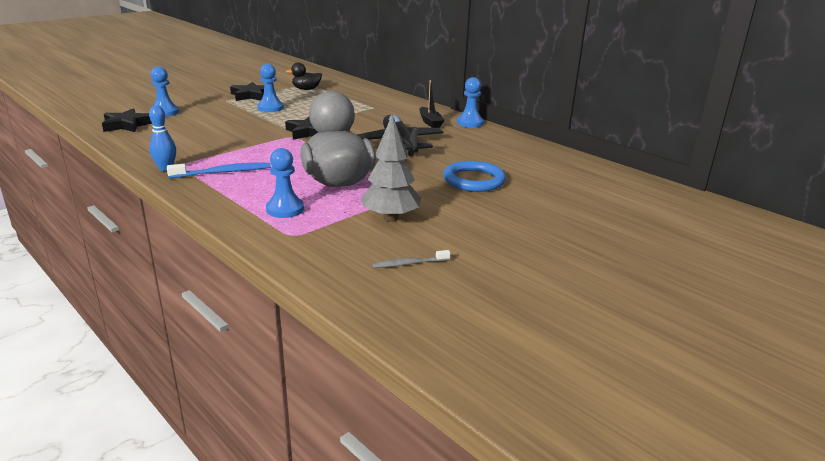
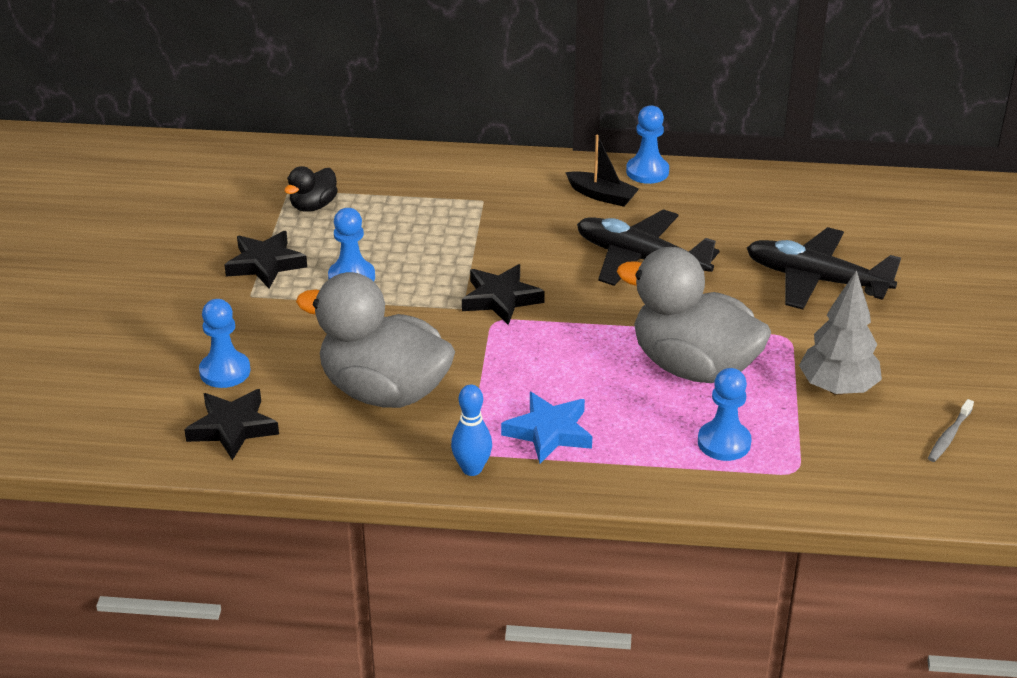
camera: 40 degrees left, 10 degrees up
blue toothbrush [167,163,271,178] -> blue star [501,392,592,464]
blue ring [443,161,506,192] -> black plane [747,227,901,309]
none -> grey duck [296,272,455,408]

